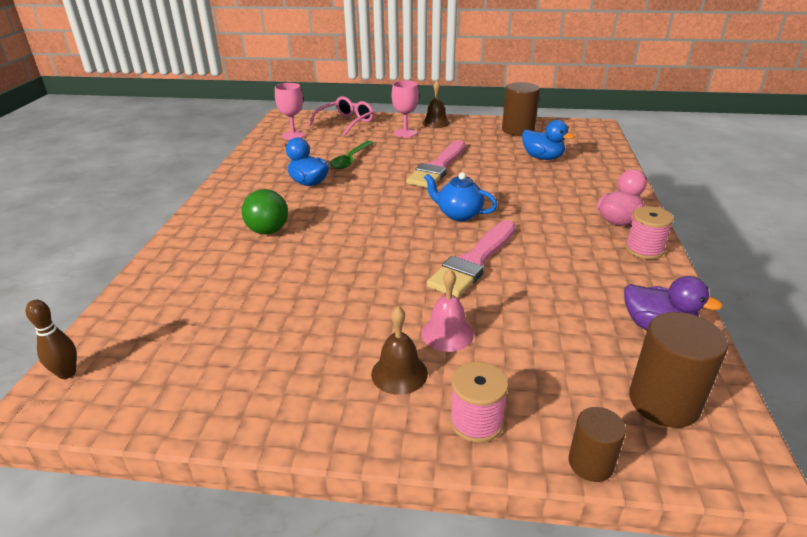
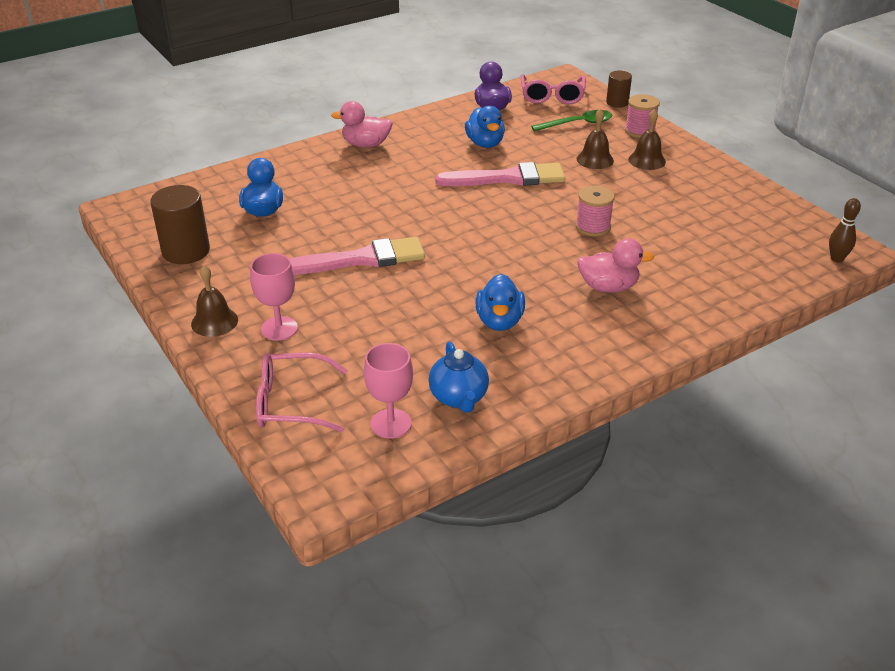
camera: 130 degrees left, 5 degrees up
green ball [241,189,288,234] -> pink duck [577,238,654,293]
green spoon [330,141,374,169] -> green spoon moved to [531,110,612,131]
pink bell [421,269,474,352] -> brown bell [577,109,614,169]
blue teapot [424,172,497,221] -> blue teapot moved to [428,341,489,413]
pink spool [625,206,674,259] -> pink spool moved to [576,185,615,237]
brown cylinder [629,312,728,428] -> pink glasses [521,74,586,104]
none -> blue duck [465,106,505,148]

